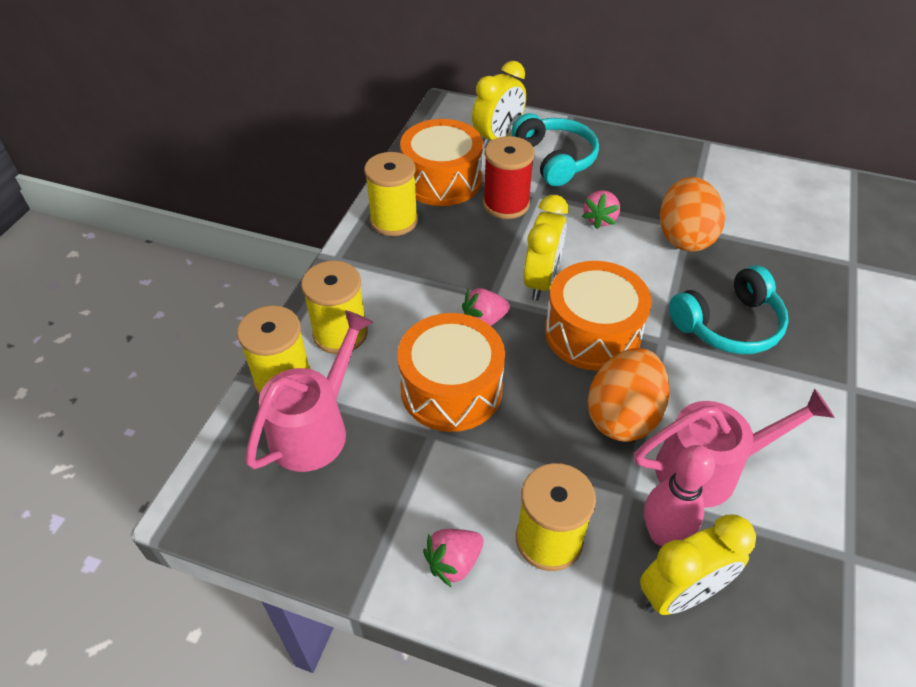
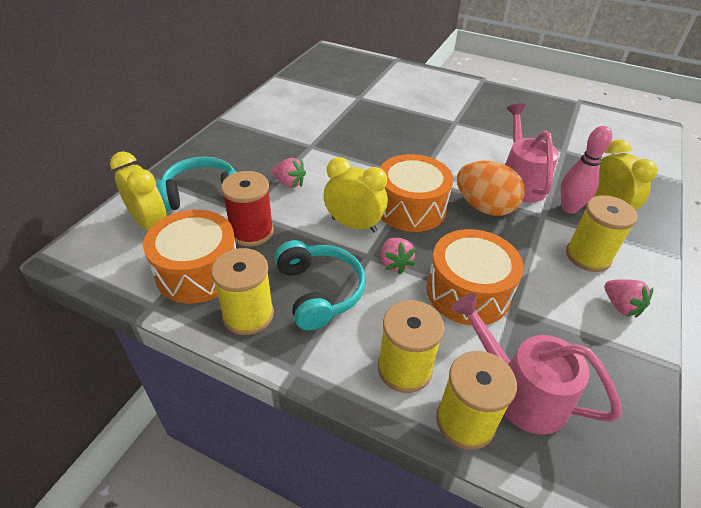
camera: 85 degrees left, 5 degrees down
orange egg [660,177,725,252] -> none
turquoise headphones [669,265,789,354] -> turquoise headphones moved to [275,240,366,330]

